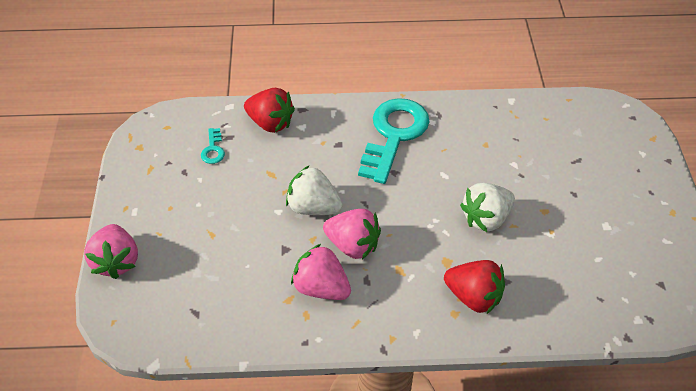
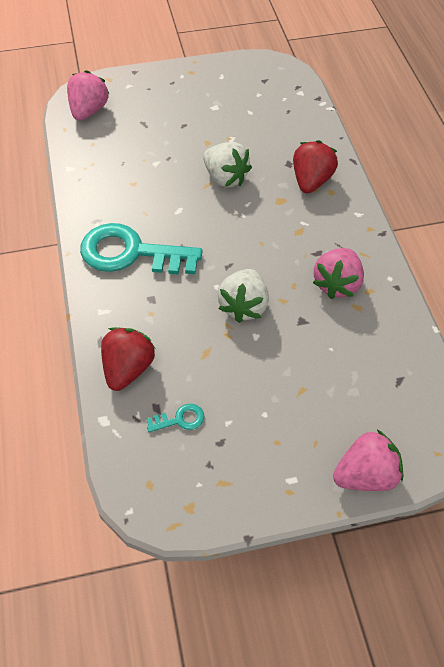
camera: 100 degrees left, 5 degrees up
pink strawberry [323,209,381,259] -> pink strawberry moved to [67,70,109,121]

